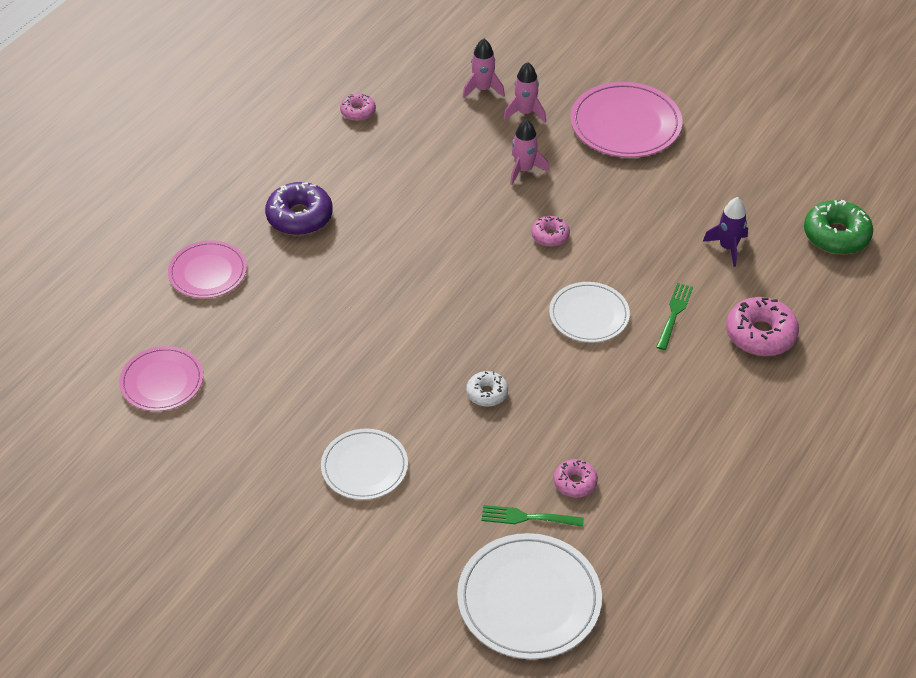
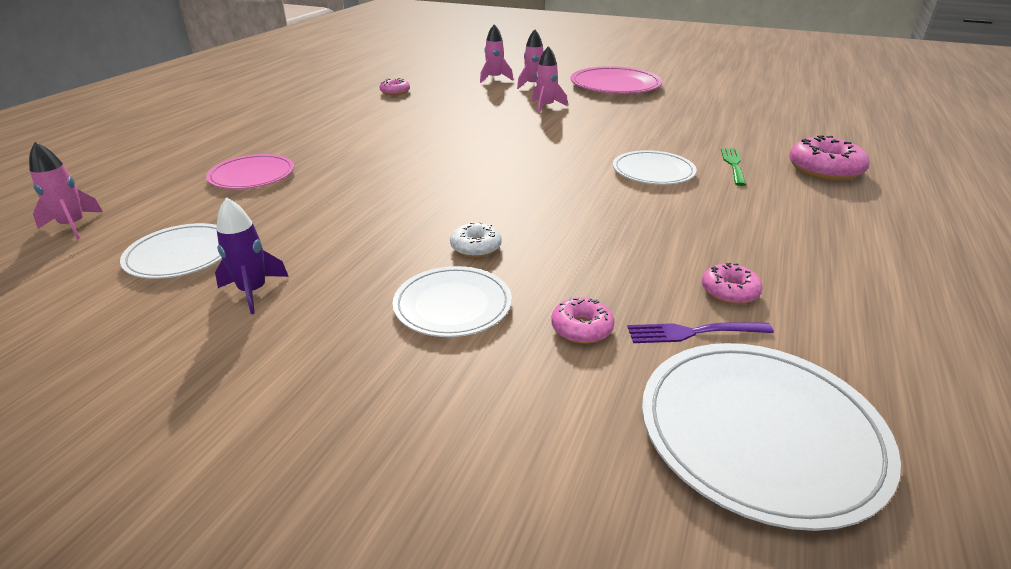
camera: 10 degrees left, 15 degrees down
pink plate [119,346,203,411] -> white plate [120,223,222,279]
purple donut [265,182,333,235] -> none
white donut [466,371,508,407] -> white donut moved to [450,222,501,257]
green fork [481,505,584,527] -> purple fork [628,322,774,343]
pink donut [531,215,570,247] -> pink donut moved to [551,297,614,344]
purple rocket [703,197,748,267] -> purple rocket moved to [215,197,289,314]
green donut [804,200,873,254] -> none
none -> pink rocket [29,142,103,239]

